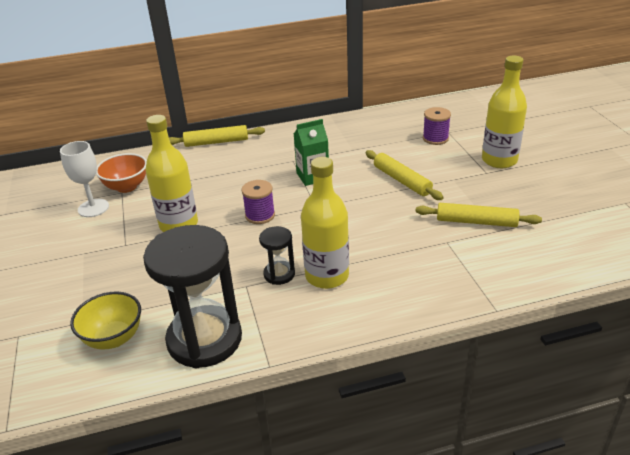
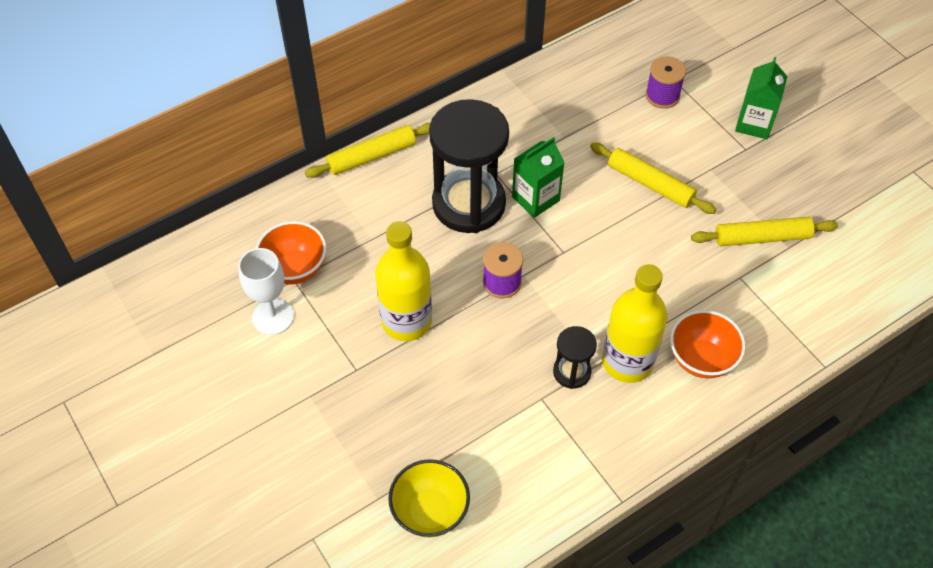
camera: 20 degrees left, 20 degrees up
black hourglass [143,225,242,368] -> black hourglass moved to [429,99,509,233]
yellow bottle [482,56,527,168] -> green carton [735,57,787,139]
none -> orange bowl [670,310,746,379]

